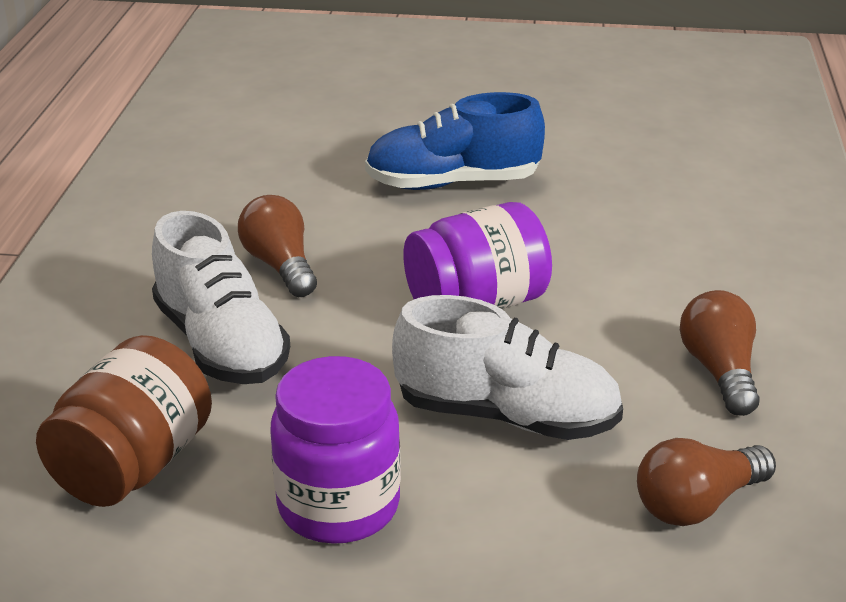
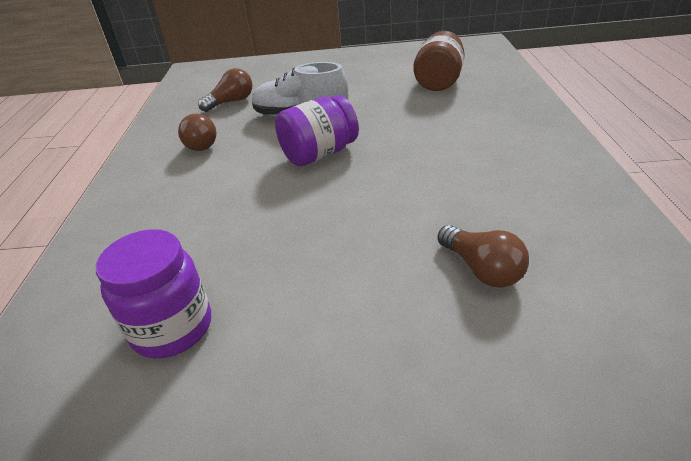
camera: 175 degrees right, 5 degrees up
white shoe [152,211,290,384] -> none
brown light bulb [238,195,317,297] -> brown light bulb moved to [437,225,529,288]
purple jar [270,356,401,544] -> purple jar moved to [96,229,211,359]
blue shoe [365,92,545,190] -> none

